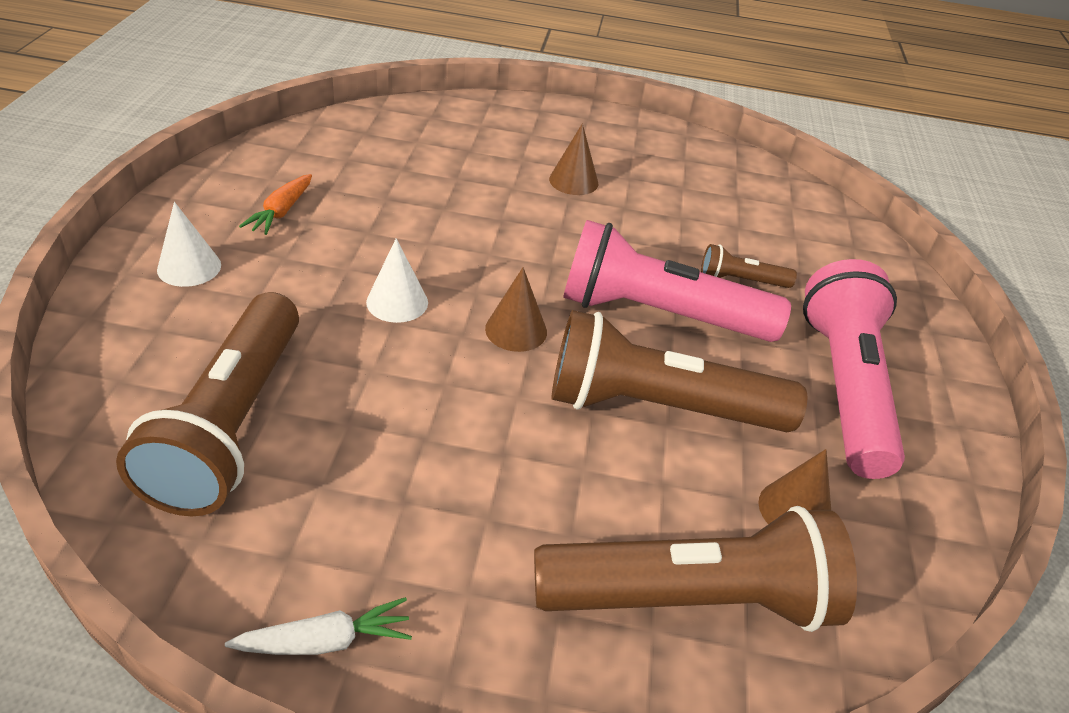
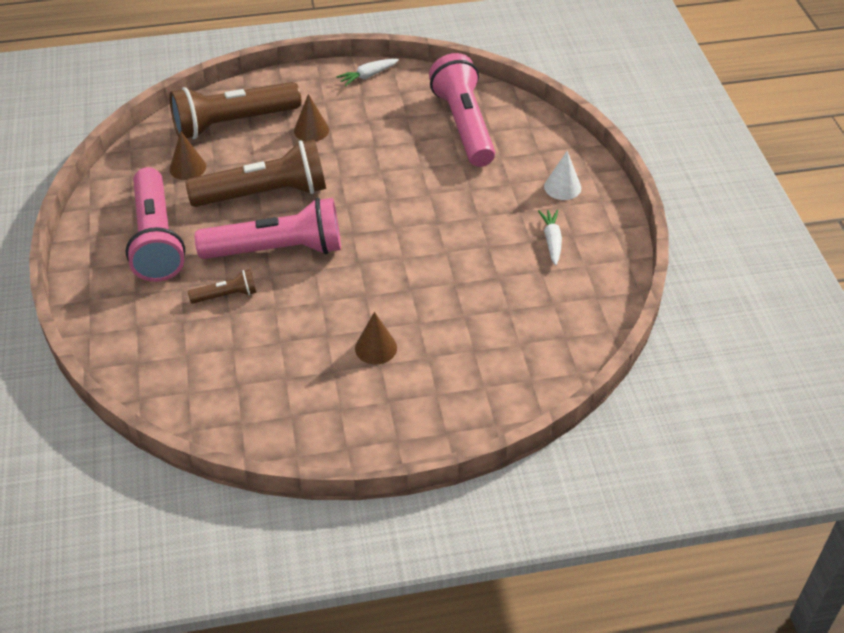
camera: 165 degrees right, 5 degrees up
brown flashlight [116,292,299,516] -> pink flashlight [429,53,495,167]
orange carrot [239,174,312,235] -> white carrot [538,210,562,265]
white cone [366,238,428,323] -> none
brown cone [485,267,547,352] -> brown cone moved to [294,94,329,141]

